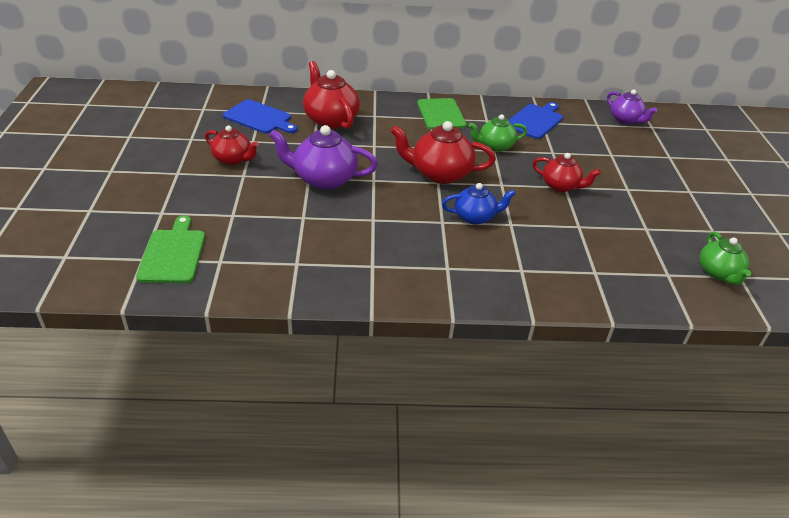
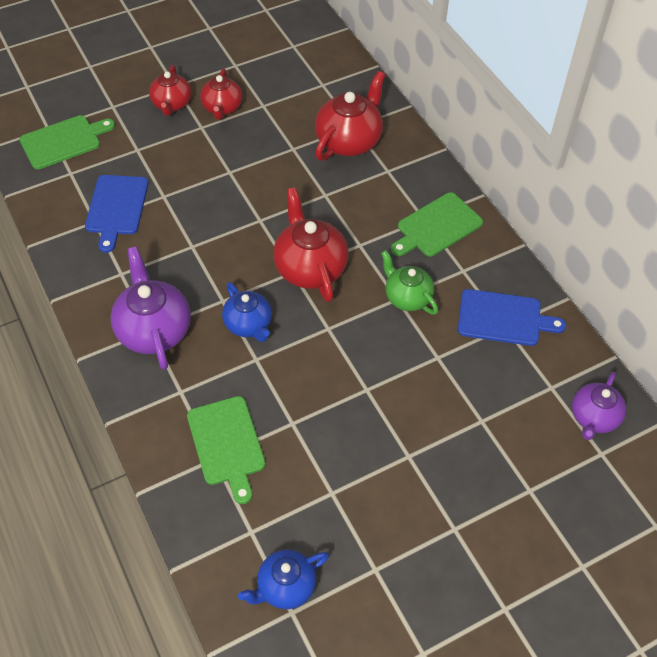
camera: 65 degrees right, 15 degrees up
blue cutting board [223,99,297,134] -> blue cutting board moved to [85,175,148,253]
purple teapot [269,125,378,190] -> purple teapot moved to [110,247,191,370]
red teapot [532,153,601,192] -> red teapot moved to [149,65,191,116]
green teapot [699,231,751,285] -> blue teapot [238,549,329,609]
none -> green cutting board [187,396,266,504]

